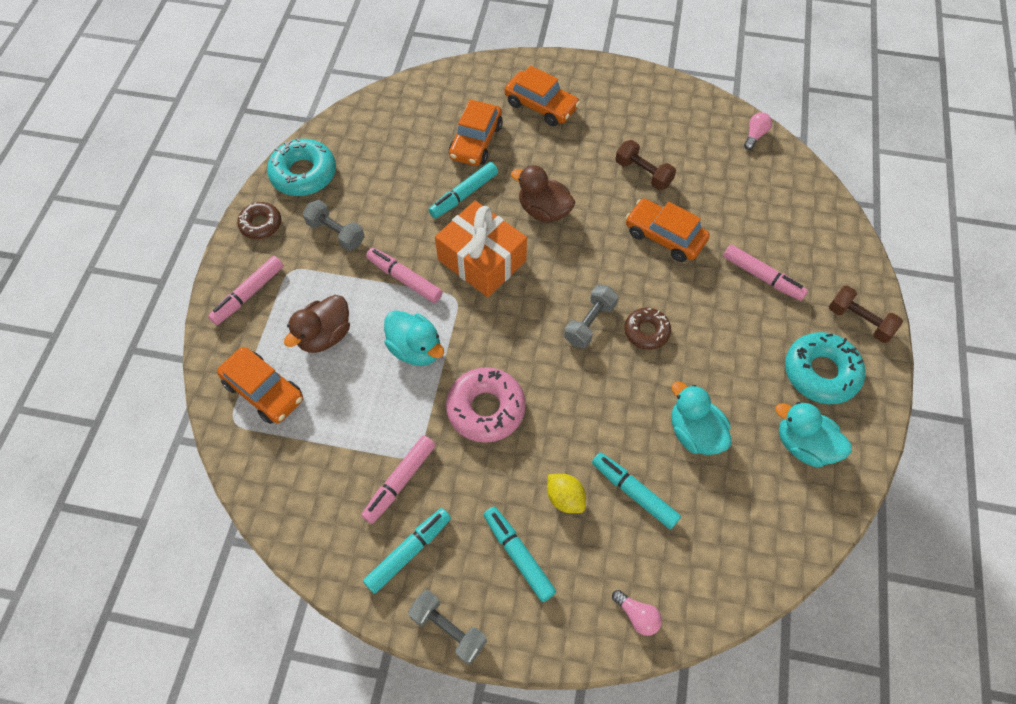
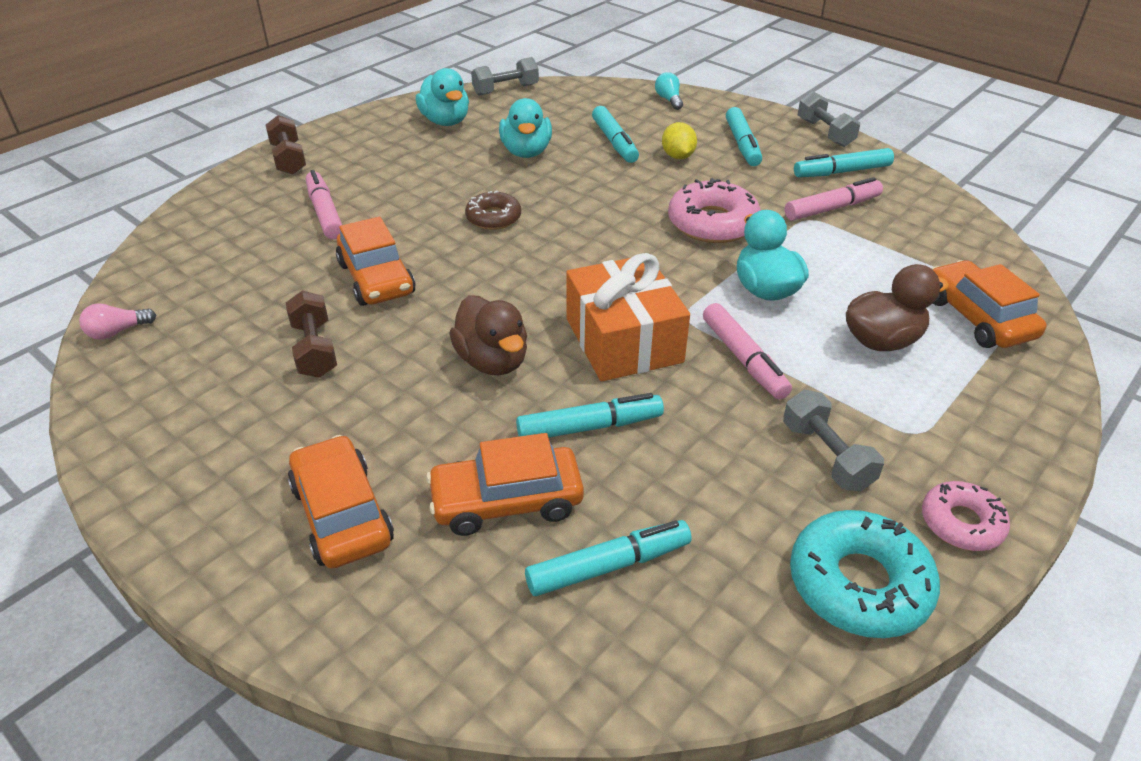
camera: 150 degrees left, 20 degrees down
pink marker [208,256,284,325] -> none
brown donut [237,202,281,239] -> pink donut [922,481,1010,551]
orange car [449,99,503,166] -> orange car turned 150 degrees counterclockwise [426,433,584,536]
grey dumbbell [564,284,618,348] -> grey dumbbell moved to [471,57,539,96]
pink light bulb [612,590,662,636] -> turquoise light bulb [655,72,683,110]
turquoise donut [785,332,865,404] -> none
none -> turquoise marker [525,520,692,596]

